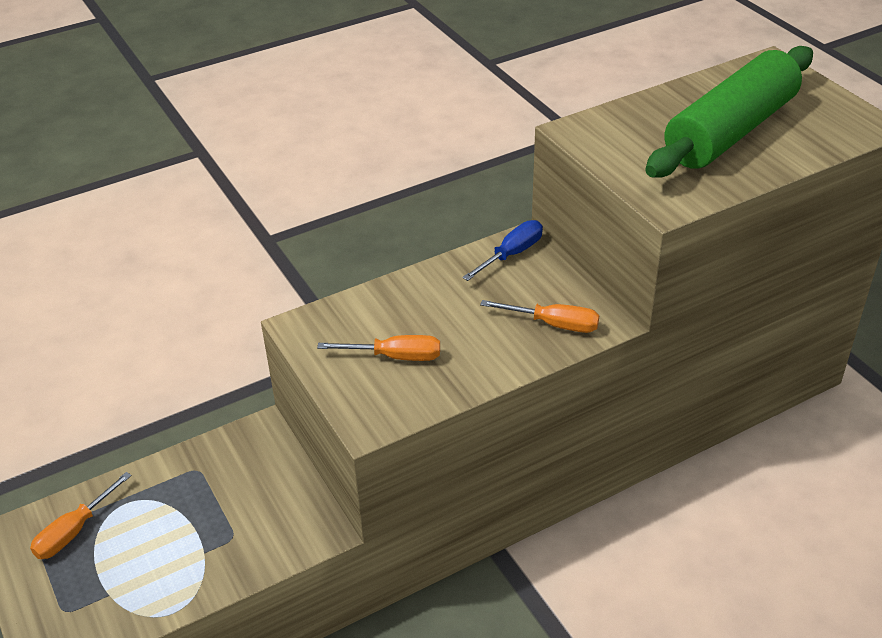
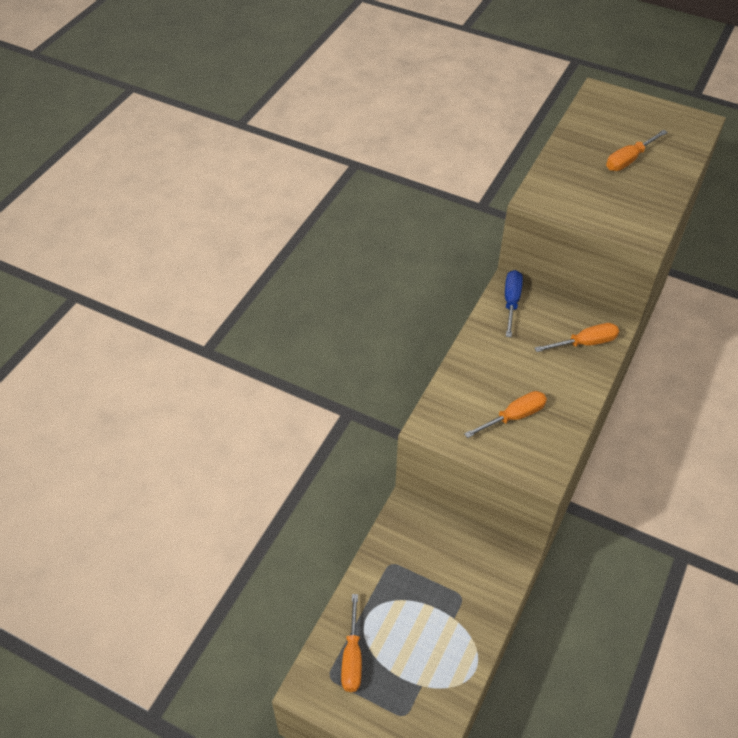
camera: 35 degrees left, 10 degrees up
green rolling pin [645,46,813,178] -> orange screwdriver [606,130,668,171]

